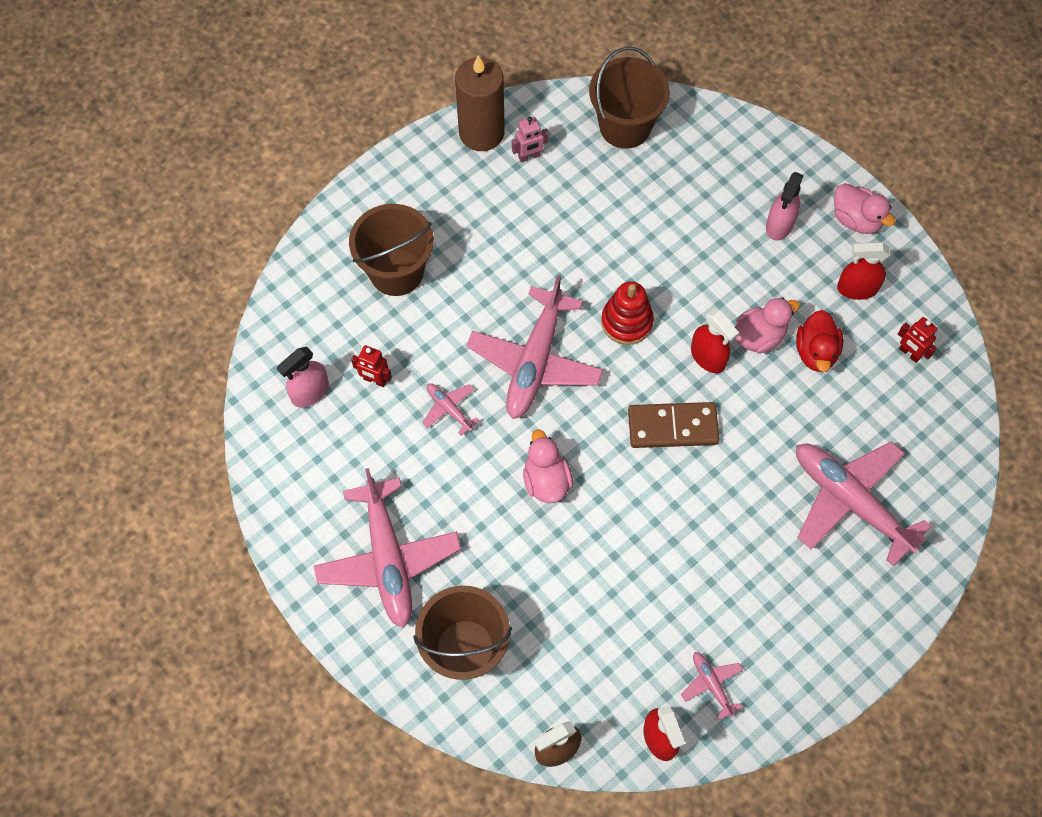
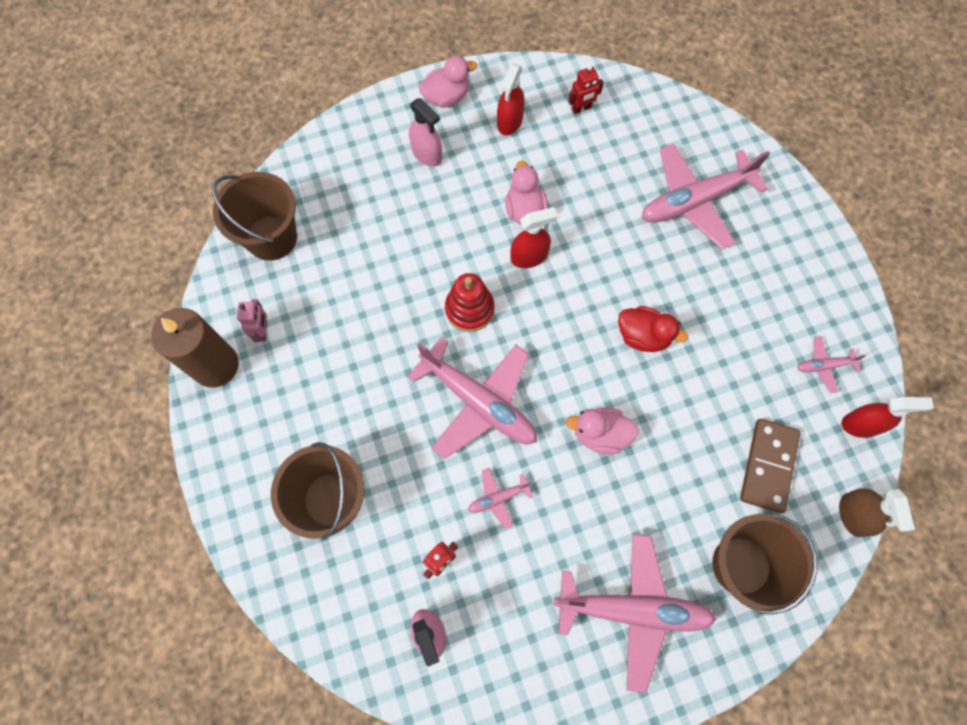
camera: 70 degrees left, 5 degrees up
brown domino [628,402,720,448] -> brown domino moved to [740,419,801,513]
red duck [796,310,843,372] -> red duck moved to [618,306,688,352]

